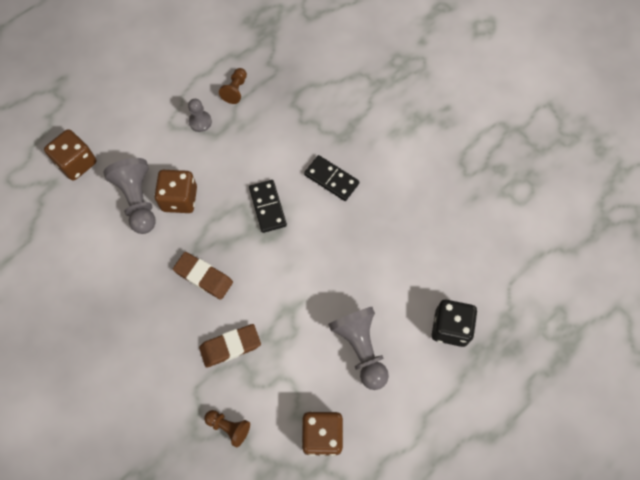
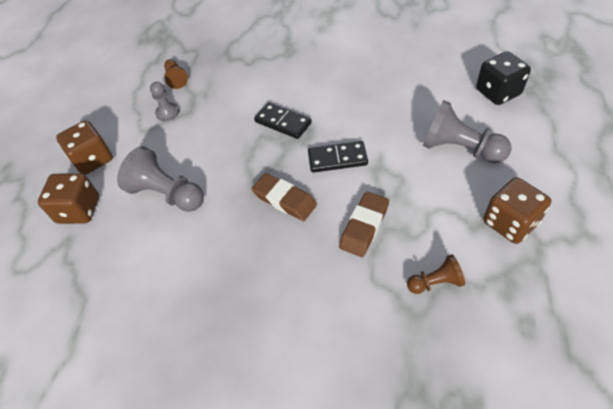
camera: 35 degrees left, 15 degrees down
brown dice [155,170,197,213] -> brown dice moved to [56,120,113,175]
brown eraser [173,252,233,300] -> brown eraser turned 45 degrees clockwise [252,173,317,221]
black domino [304,155,359,201] -> black domino moved to [308,141,368,173]

